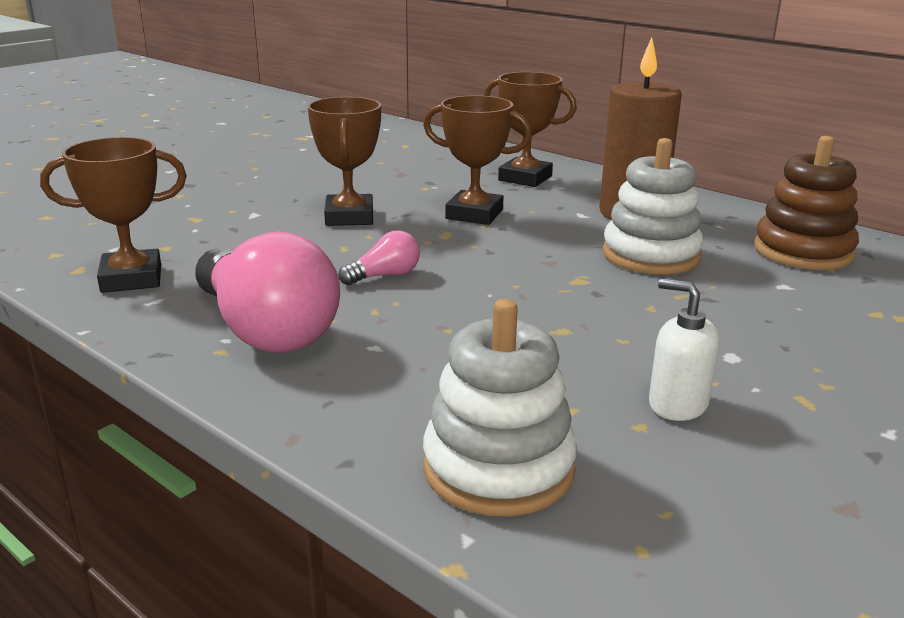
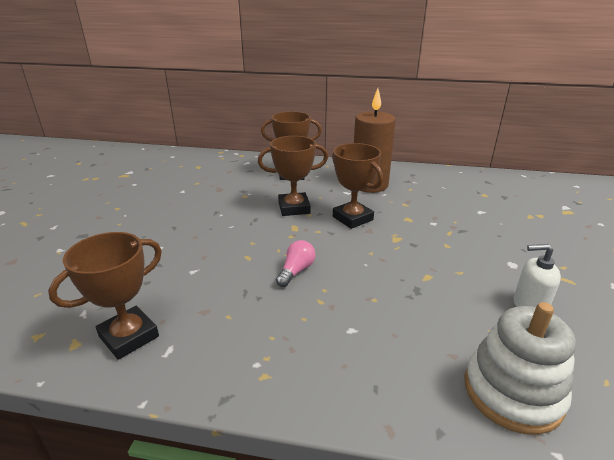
camera: 30 degrees left, 5 degrees up
pink light bulb [195,231,340,353] -> none
brown trophy [307,97,381,226] -> brown trophy moved to [332,143,383,229]
white stacking toy [602,138,704,274] -> none
brown stacking toy [754,136,859,270] -> none

